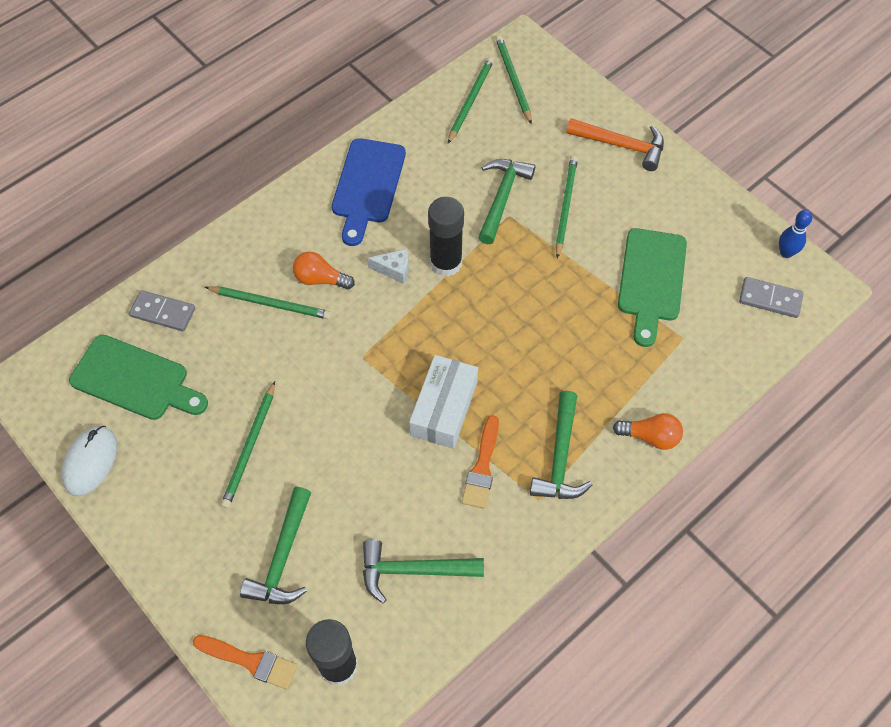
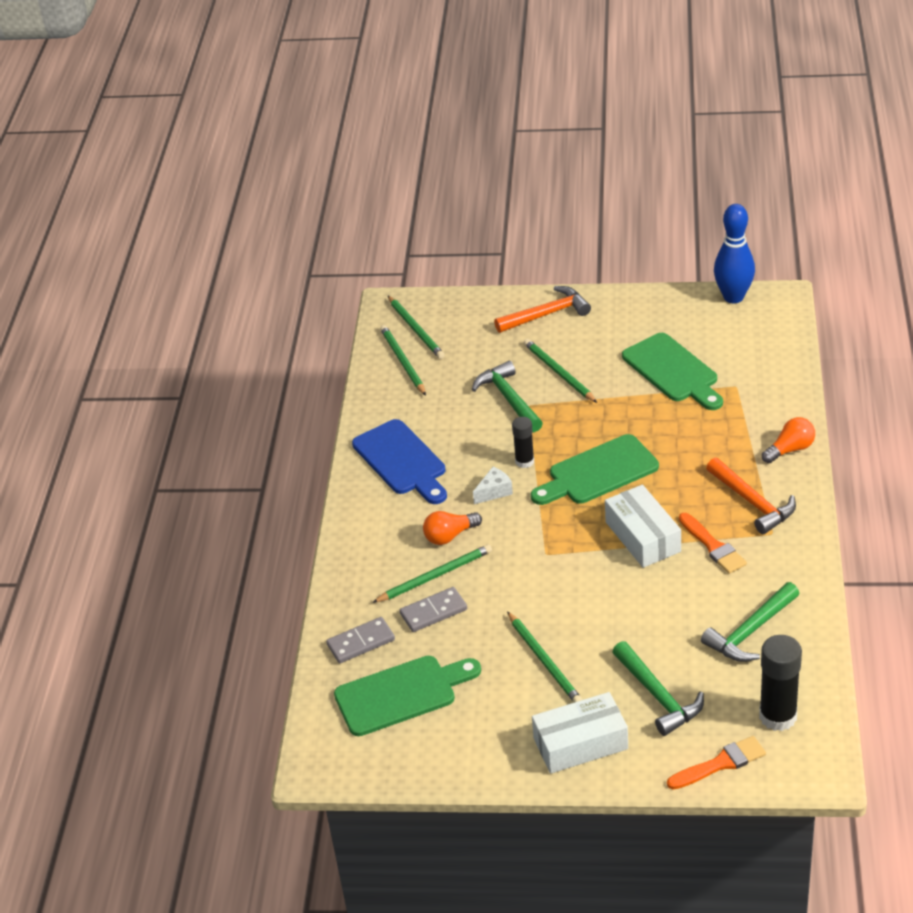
camera: 40 degrees left, 20 degrees down
white mouse [62,426,117,496] -> none
black glue stick [428,197,464,277] -> black glue stick [512,417,534,468], size x0.59
green pencil [496,36,532,124] -> green pencil turned 150 degrees counterclockwise [388,296,445,359]
green hammer [530,391,592,499] -> orange hammer [706,458,796,534]
grey domino [739,277,804,318] -> grey domino moved to [399,587,467,632]
blue bowling pin [779,210,812,258] -> blue bowling pin [714,204,755,303], size x1.77
none -> green cutting board [531,434,659,505]
none -> white box [532,692,628,774]

